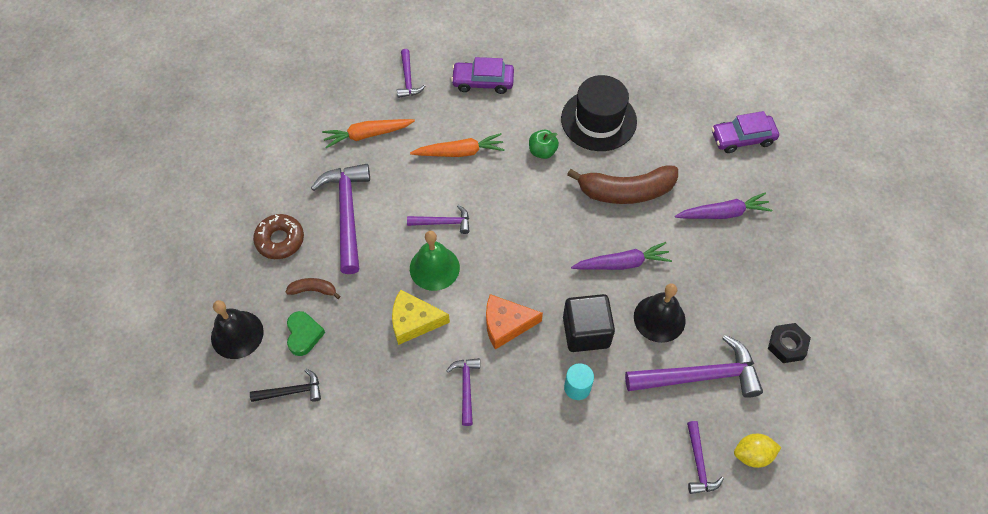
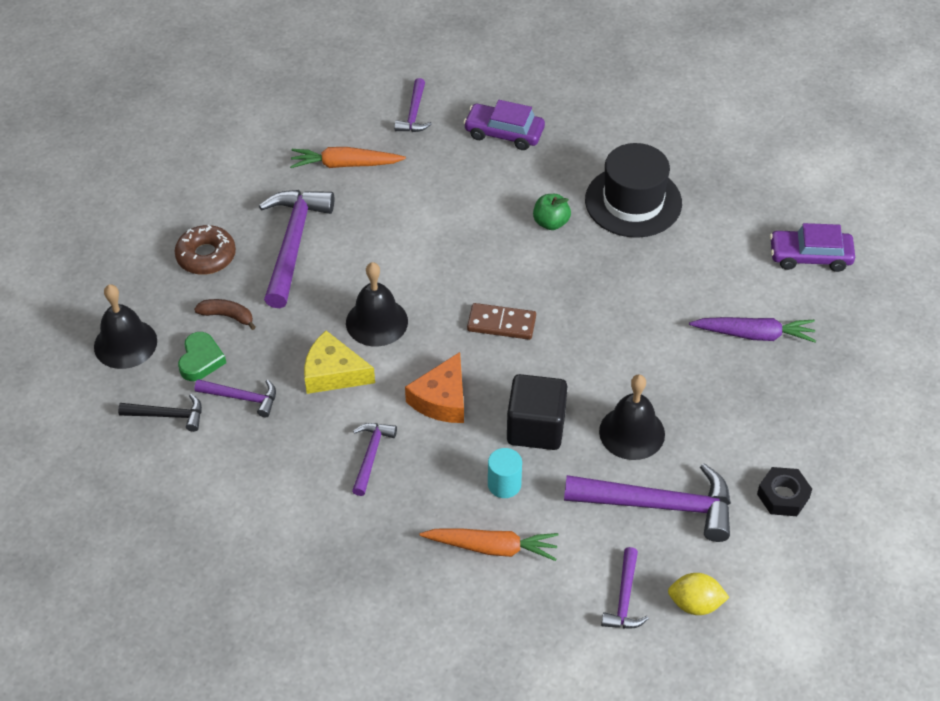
camera: 15 degrees right, 10 degrees down
purple hammer [407,205,469,234] -> purple hammer moved to [195,379,276,417]
orange carrot [410,133,505,157] -> orange carrot moved to [420,528,559,561]
green bell [410,231,460,291] -> black bell [346,262,408,347]
orange cheese [486,294,543,350] -> orange cheese turned 75 degrees counterclockwise [405,352,464,423]
brown banana [567,165,678,204] -> none
purple carrot [571,242,672,270] -> none
none -> brown domino [467,303,536,340]

